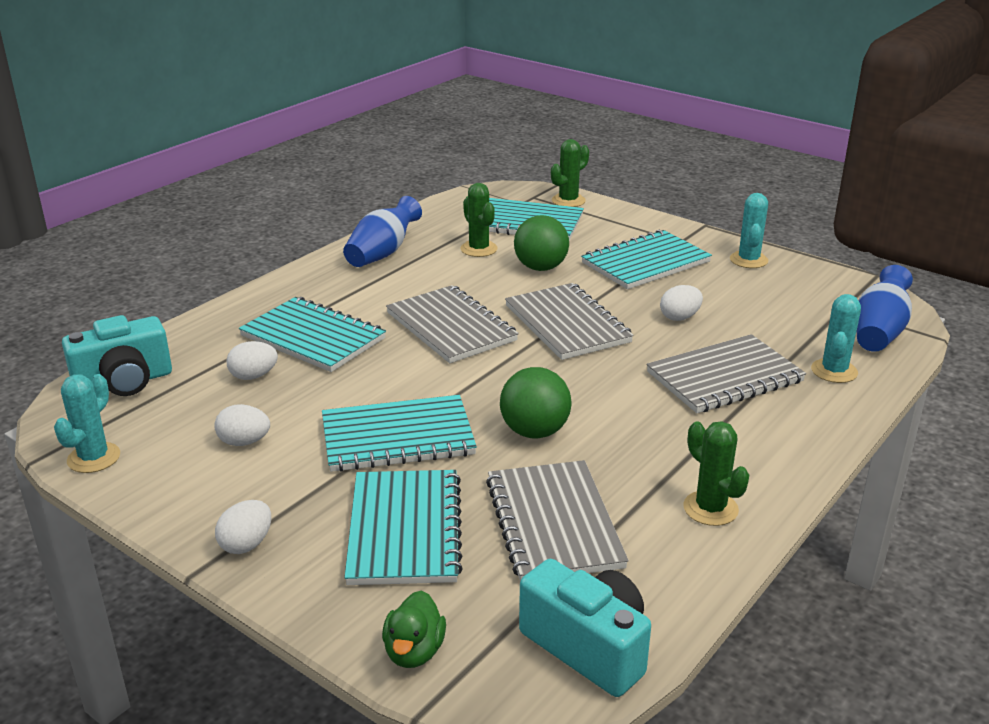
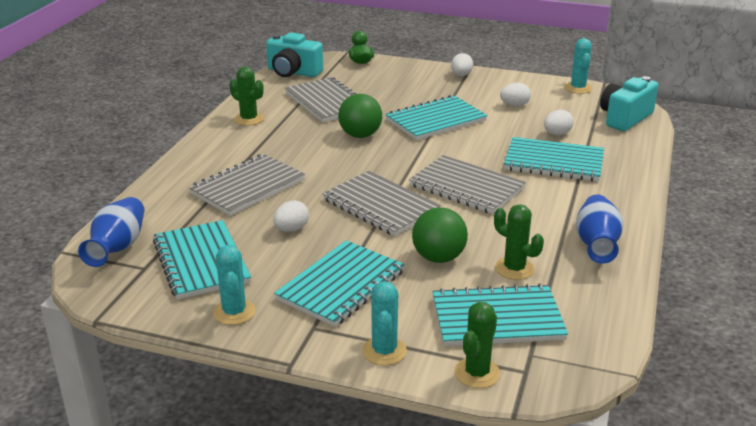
camera: 160 degrees right, 0 degrees up
turquoise notebook [344,470,463,585] -> turquoise notebook moved to [153,220,251,300]
turquoise cactus [811,294,861,383] -> turquoise cactus moved to [362,281,407,366]

